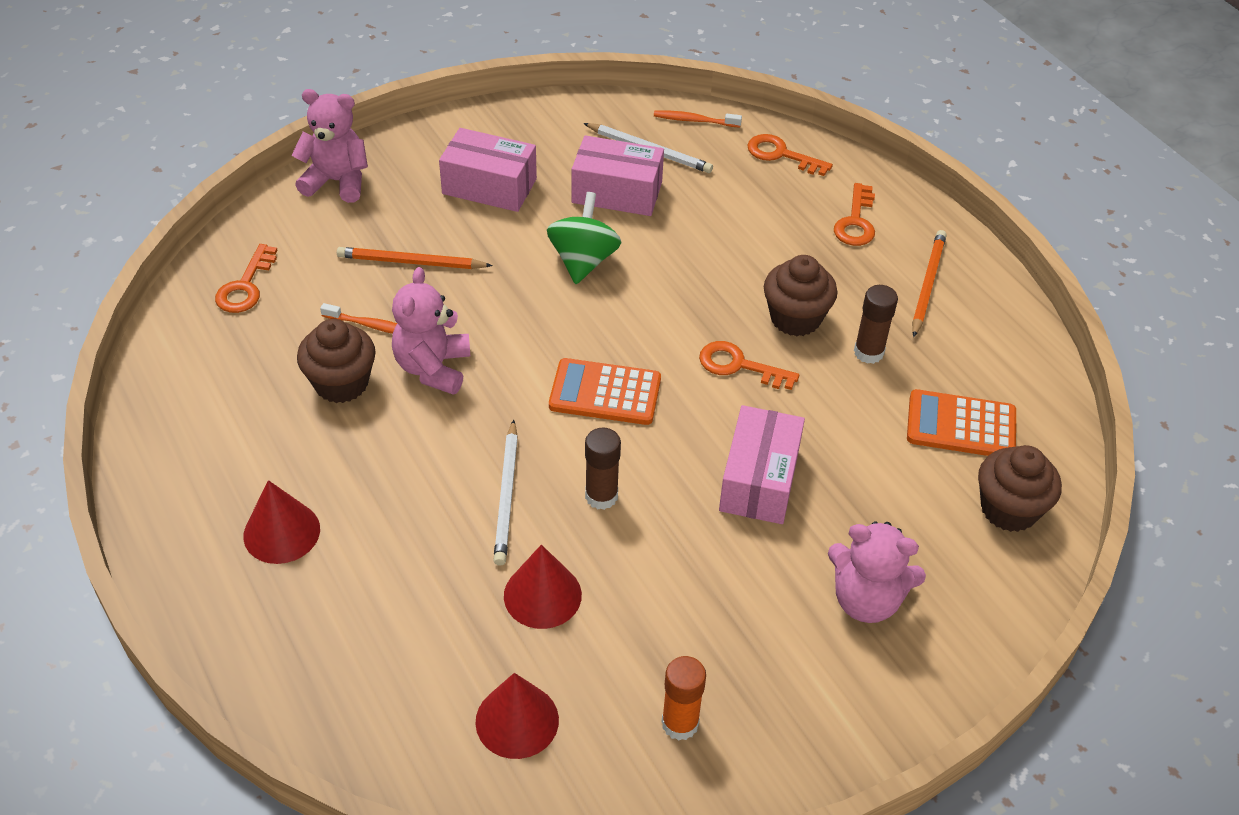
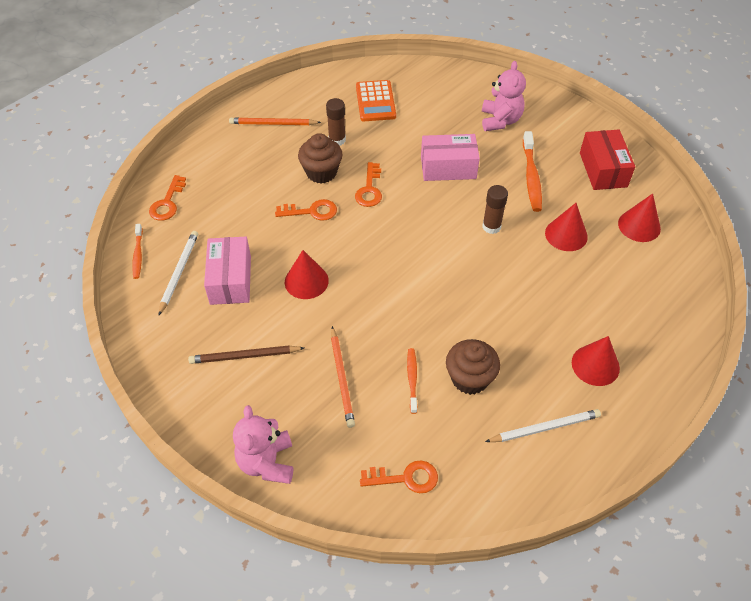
camera: 105 degrees left, 5 degrees up
pink teddy bear [392,267,470,395] -> none
pink box [439,128,537,212] -> brown pencil [188,346,304,364]
white pencil [493,419,518,566] -> white pencil moved to [485,409,601,442]
green spinning top [547,192,621,284] -> red cone [285,250,329,299]
orange calculator [549,358,661,425] -> none
orange glue stick [662,656,706,741] -> red box [580,130,635,190]
orange key [834,183,875,246] -> orange key moved to [275,199,337,221]
brown cupcake [978,445,1062,532] -> none
none -> orange toothbrush [523,131,542,212]

